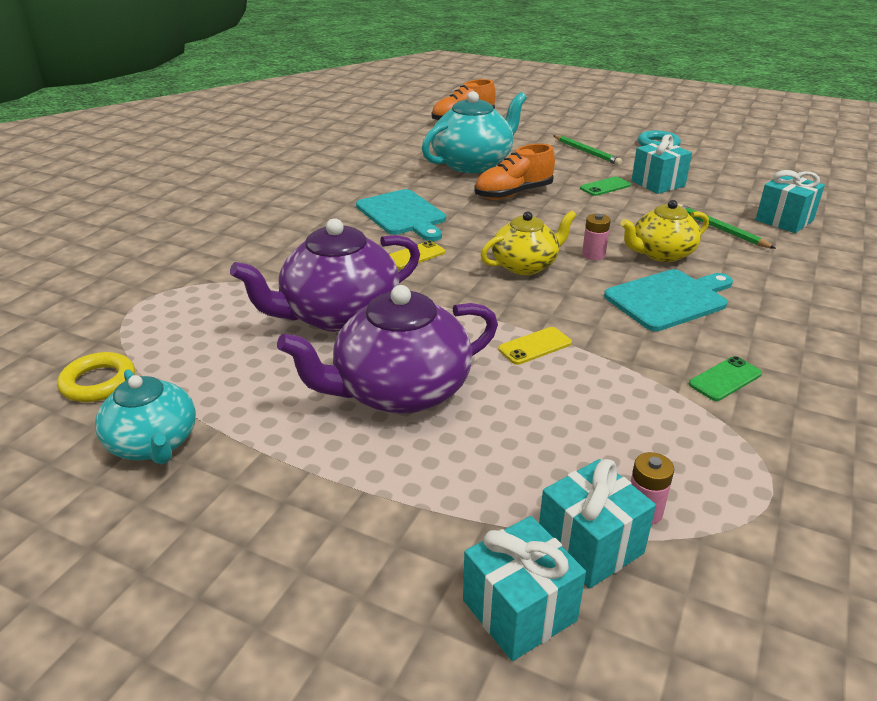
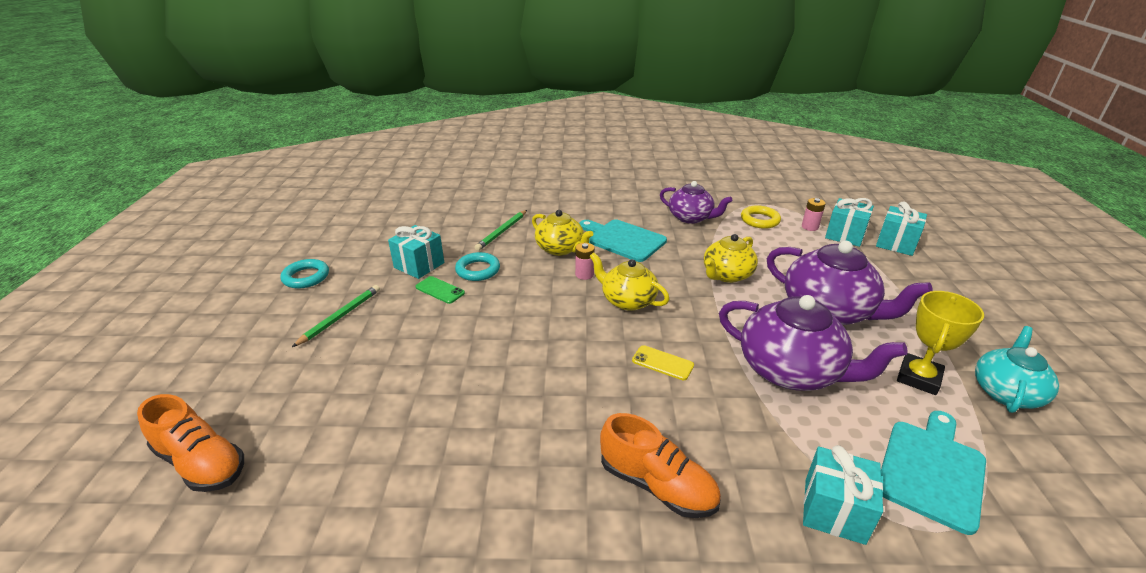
camera: 115 degrees left, 0 degrees up
yellow ring [57,352,135,402] -> yellow ring moved to [741,205,781,229]
turquoise cutting board [356,189,446,241] -> turquoise cutting board moved to [881,411,986,535]
turquoise teapot [422,91,527,173] -> none
orange shoe [474,144,555,199] -> orange shoe moved to [600,413,721,518]
yellow phone [498,327,572,365] -> yellow teapot [704,234,758,283]
green phone [689,356,762,401] -> purple teapot [660,181,732,224]
turquoise gift [756,170,825,233] -> turquoise gift moved to [803,445,883,545]
none -> turquoise ring [455,252,500,281]
none -> yellow trophy [897,291,984,395]

